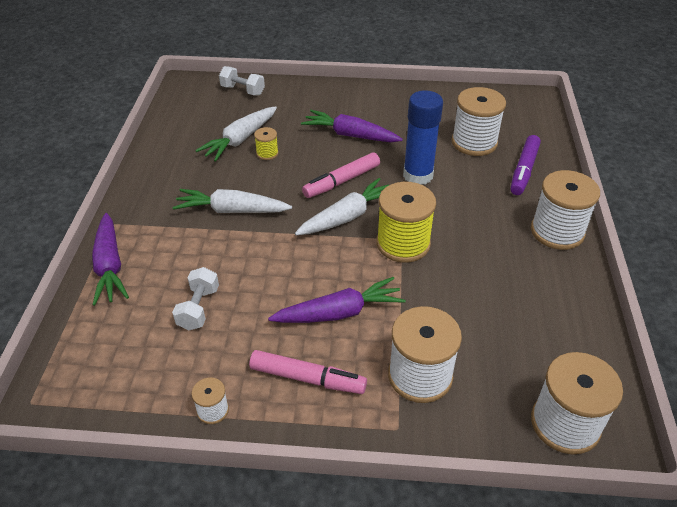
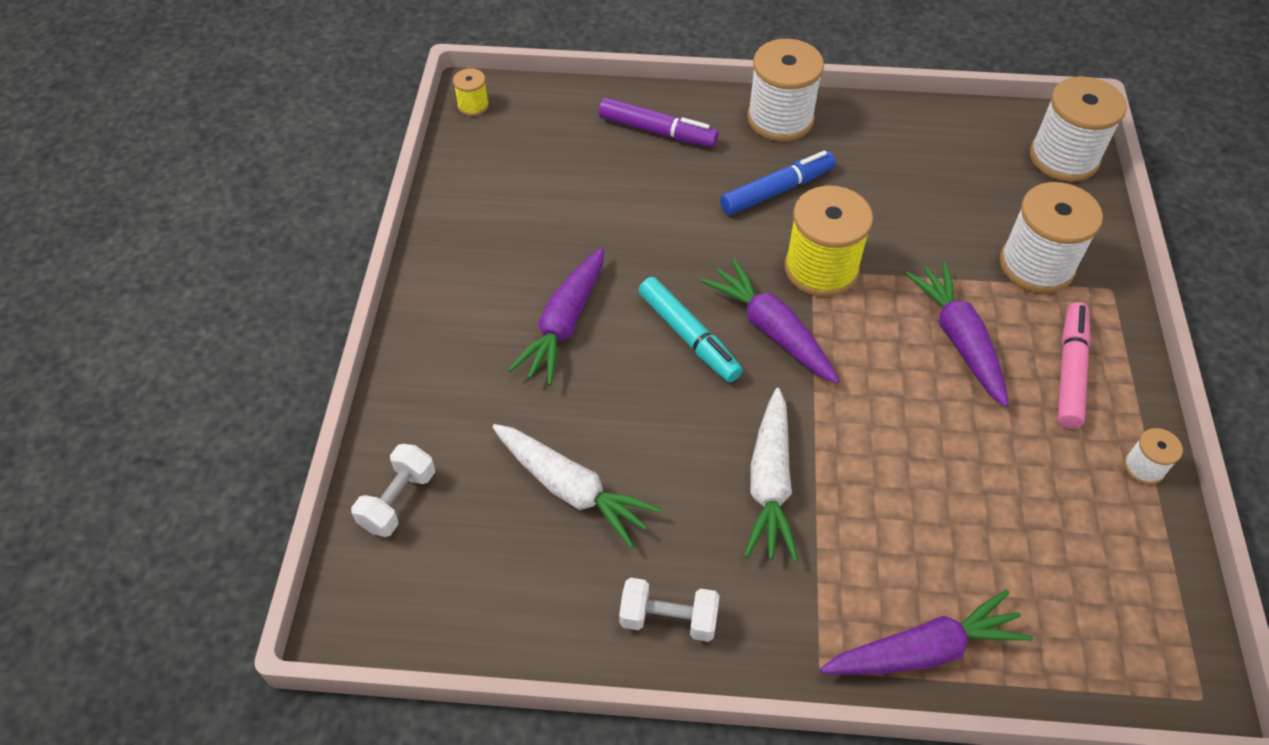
camera: 90 degrees left, 10 degrees up
white dumbbell [172,267,219,330] -> white dumbbell moved to [619,578,720,642]
yellow spool [254,127,278,160] -> yellow spool moved to [453,68,489,116]
white carrot [295,178,389,235] -> purple carrot [701,259,839,384]
pink marker [302,152,380,198] -> turquoise marker [638,277,743,383]
blue glue stick [403,90,443,185] -> none
white spool [452,87,506,156] -> none
none -> blue marker [720,150,836,215]

